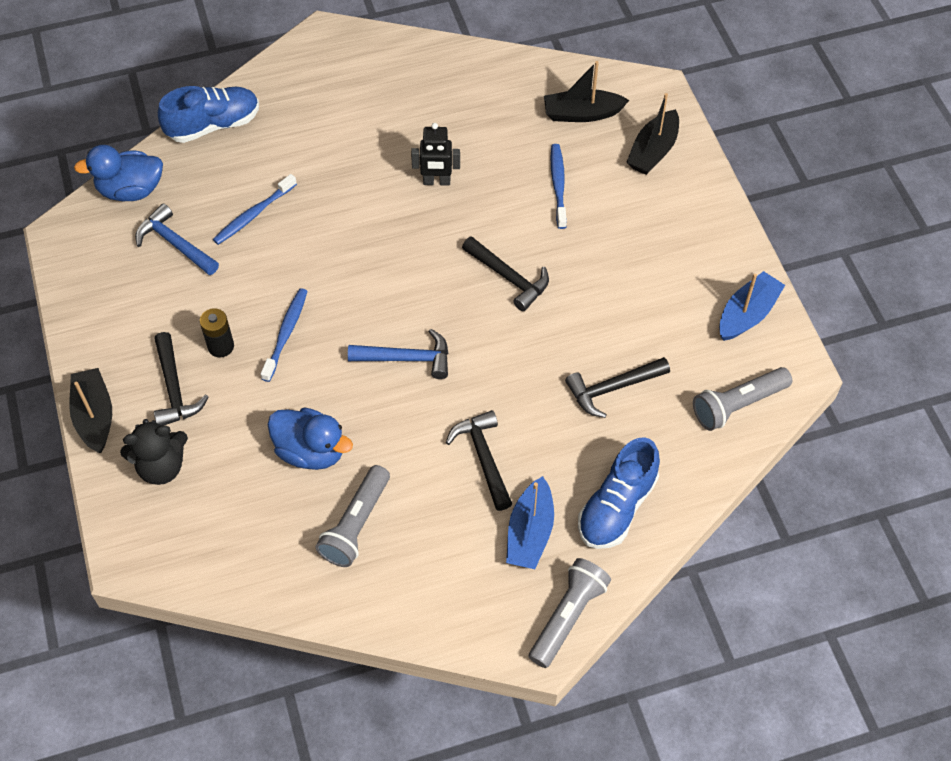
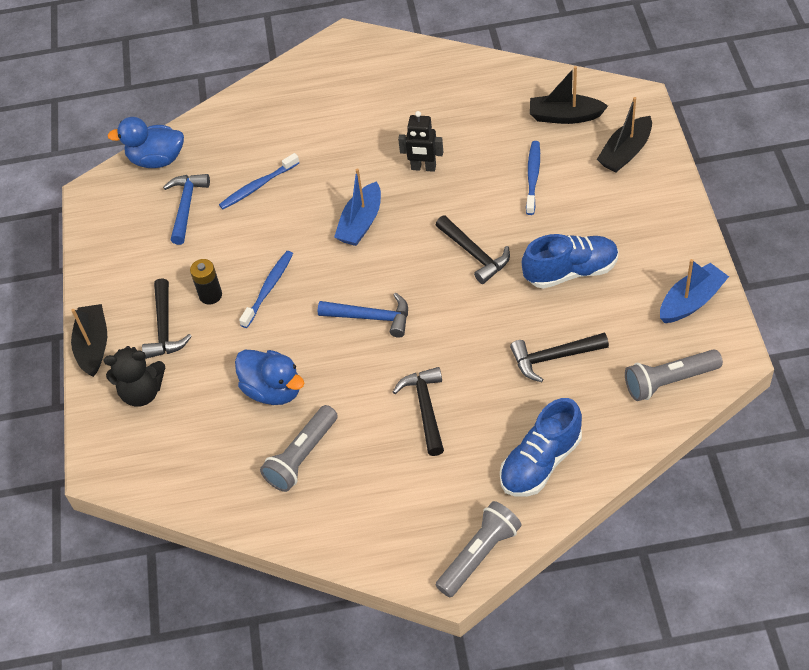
camera: 15 degrees right, 5 degrees down
blue hammer [135,203,219,275] -> blue hammer turned 45 degrees clockwise [163,174,210,245]
blue shoe [158,86,259,143] -> blue shoe moved to [522,234,618,289]
blue boat [506,476,554,569] -> blue boat moved to [334,168,381,246]

